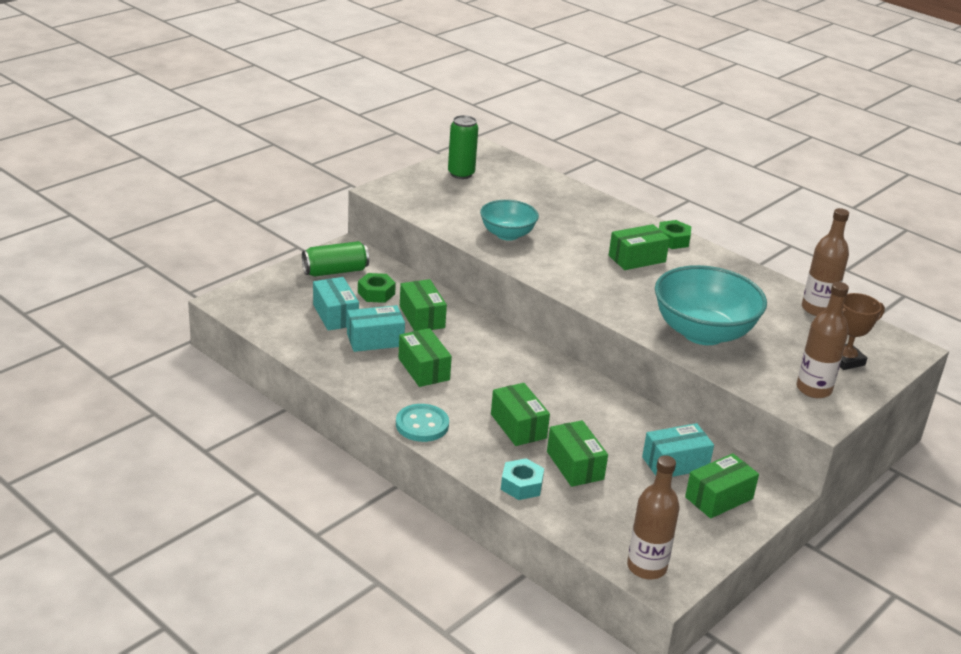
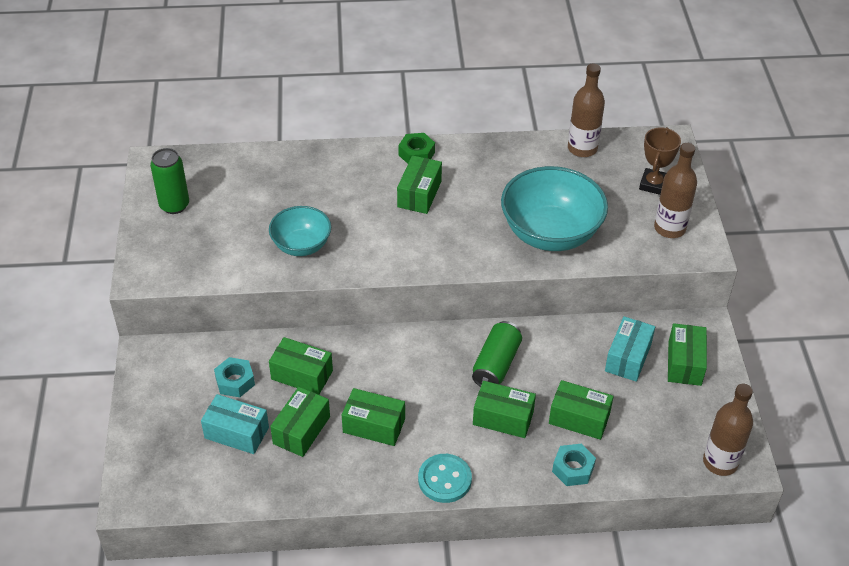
camera: 45 degrees left, 15 degrees up
green can [302,241,369,277] -> green can moved to [472,321,522,387]
turquoise box [347,305,405,352] -> green box [270,387,330,457]
green nut [358,273,396,303] -> turquoise nut [214,357,255,397]

